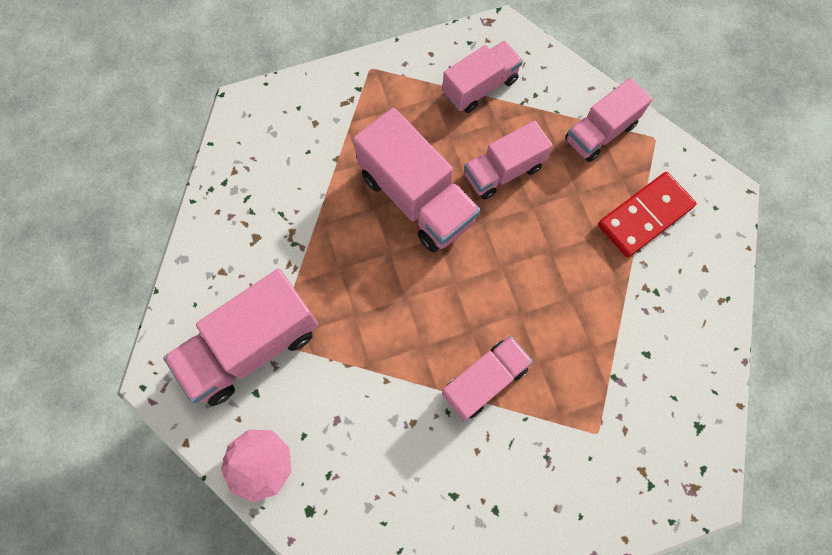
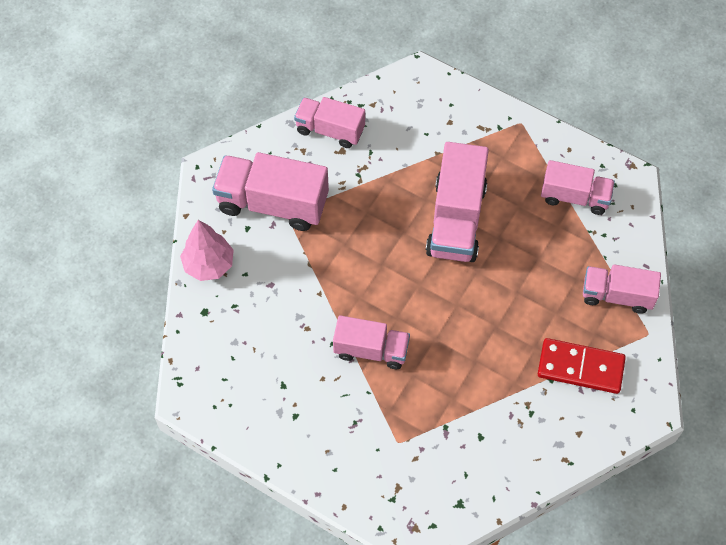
camera: 50 degrees right, 10 degrees down
pink truck [464,121,553,200] -> pink truck moved to [294,97,365,148]

